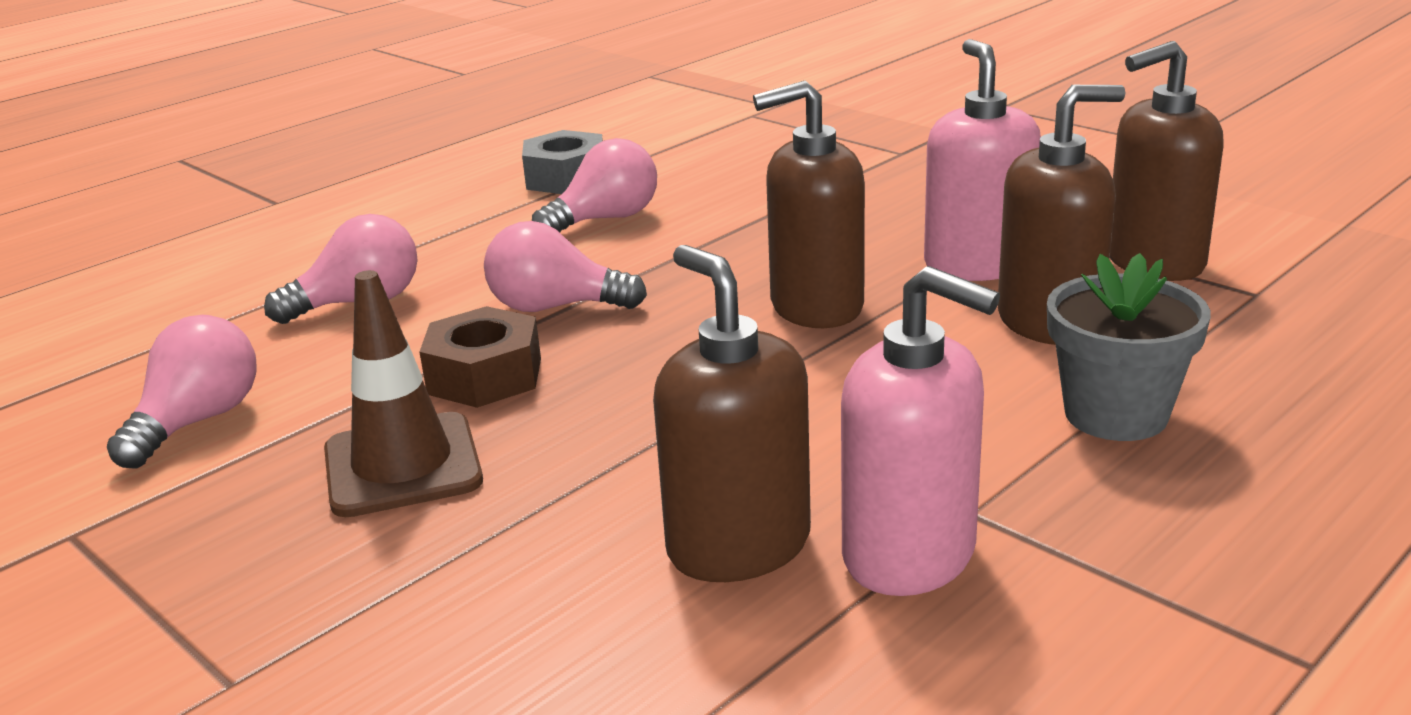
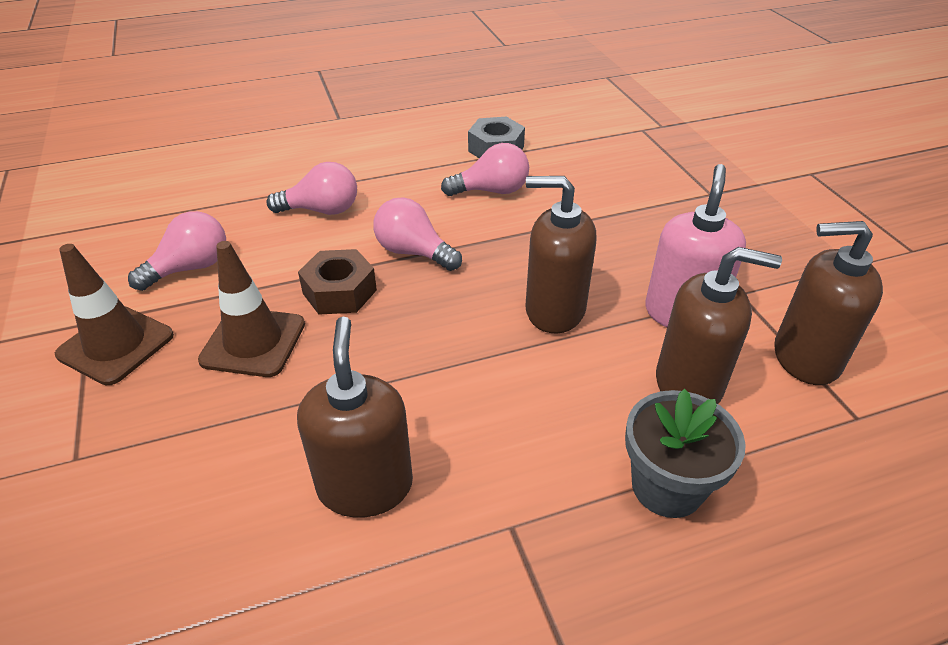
camera: 25 degrees right, 15 degrees up
pink soap dispenser [841,266,1000,596] -> none
none -> brown traffic cone [55,244,174,385]

